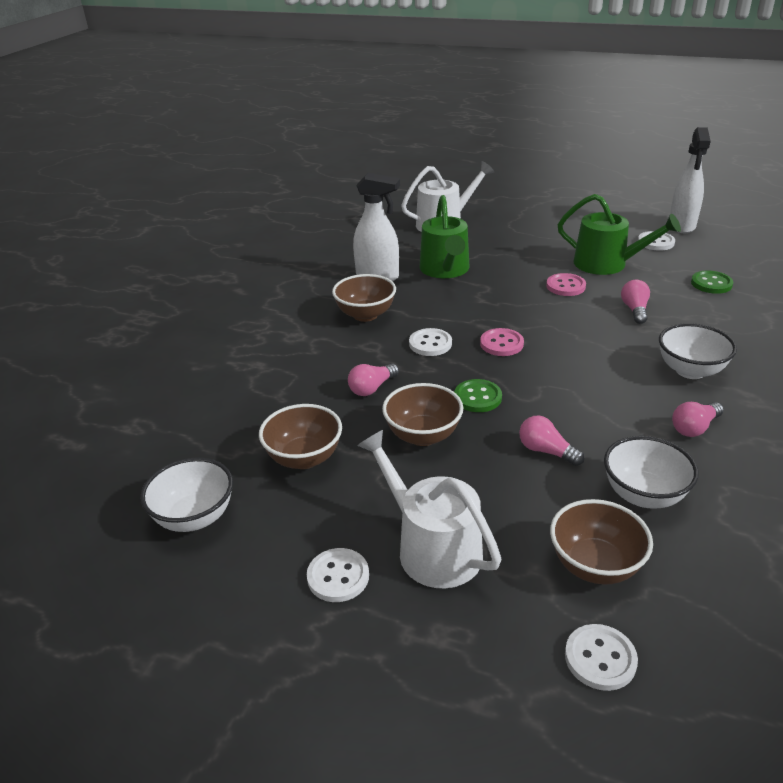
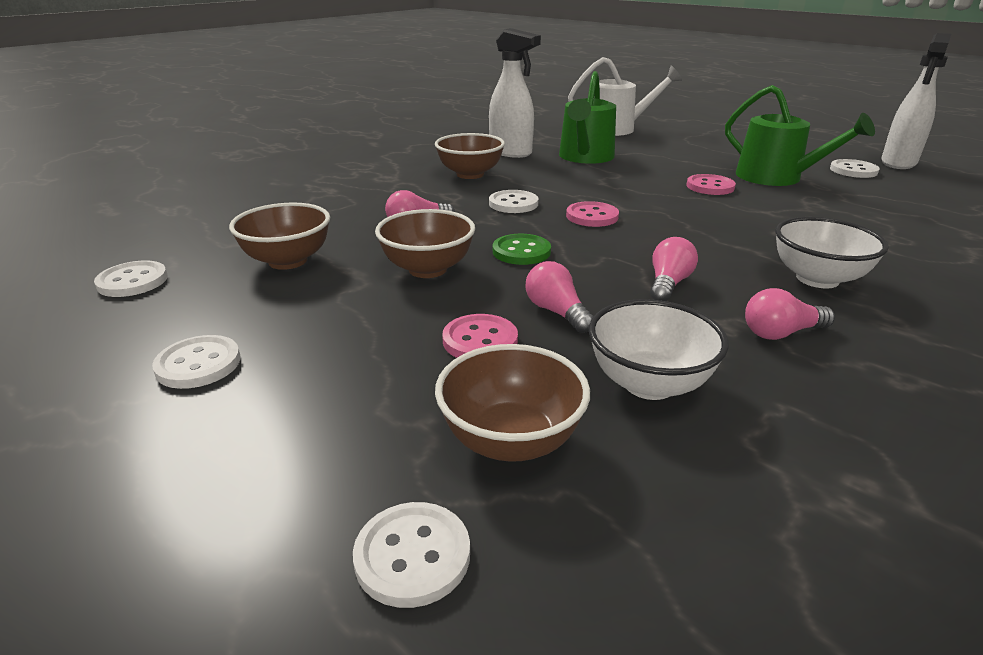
camera: 20 degrees right, 5 degrees down
white bowl [140,458,233,532] -> white button [94,261,168,297]
white watering can [357,430,501,588] -> none
pink light bulb [621,280,650,324] -> pink light bulb moved to [650,237,698,301]
green button [691,271,733,294] -> none
none -> pink button [442,314,518,358]

